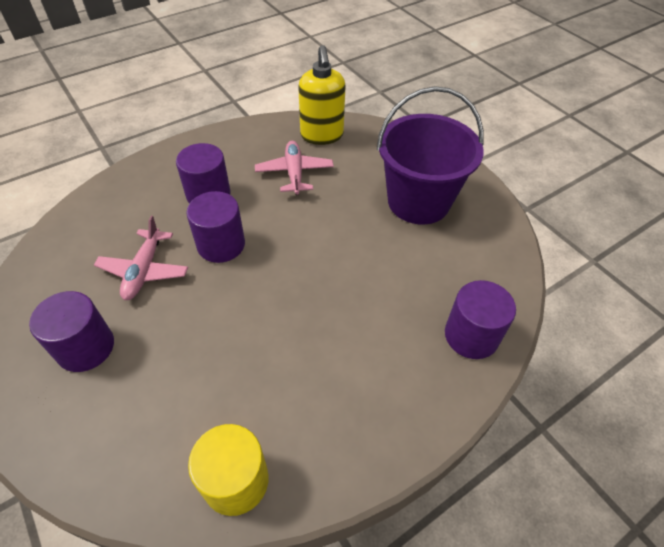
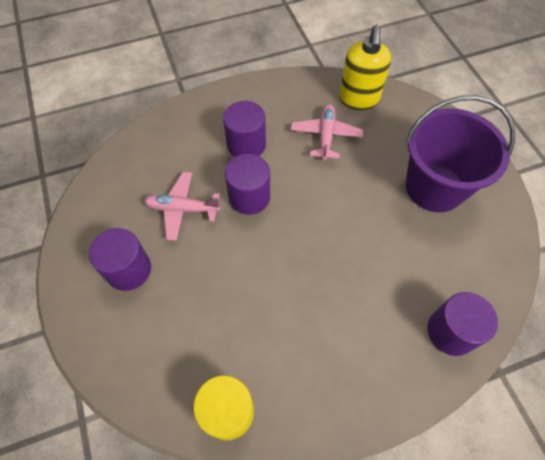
camera: 15 degrees right, 10 degrees up
pink plane [94,216,188,300] -> pink plane turned 75 degrees clockwise [144,172,221,241]

